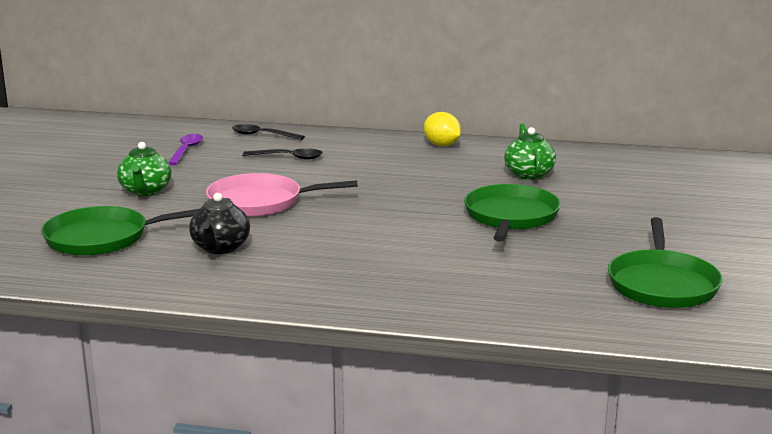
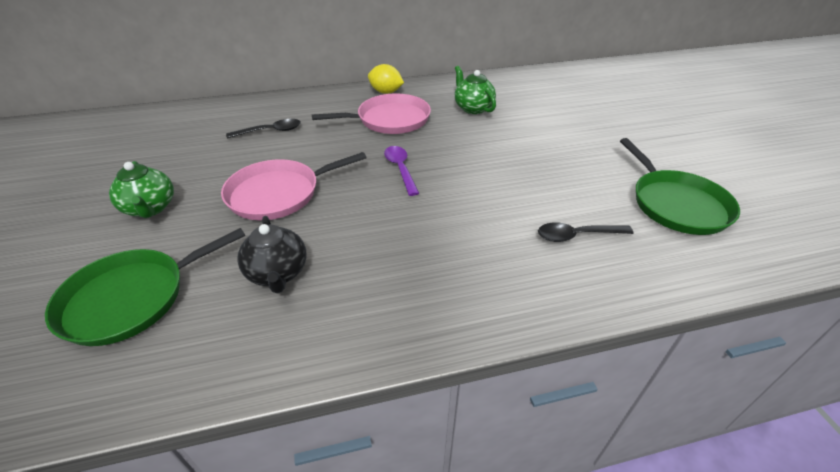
camera: 25 degrees left, 20 degrees up
purple spoon [168,134,203,165] -> purple spoon moved to [384,146,419,196]
black spoon [232,124,305,140] -> black spoon moved to [538,222,634,242]
green pan [464,184,561,242] -> none
none -> pink pan [312,93,431,134]

